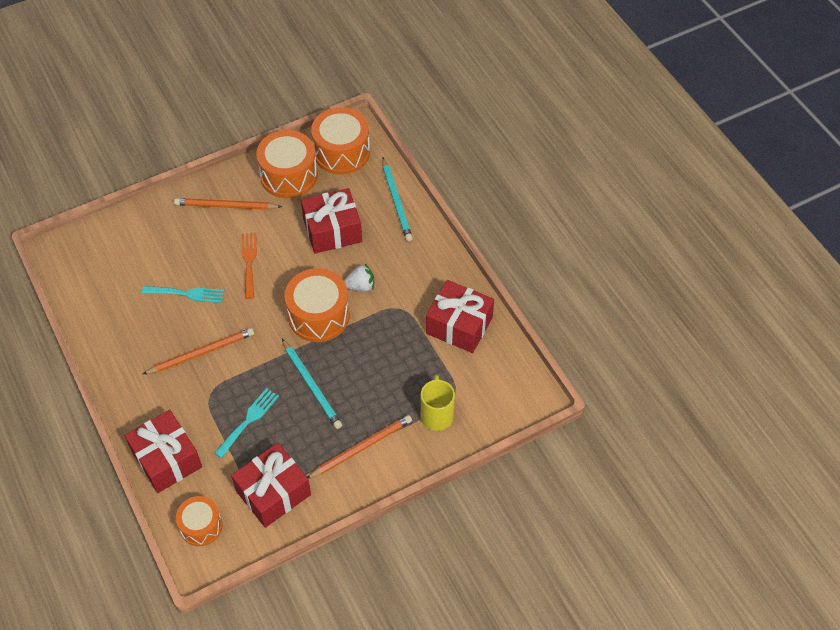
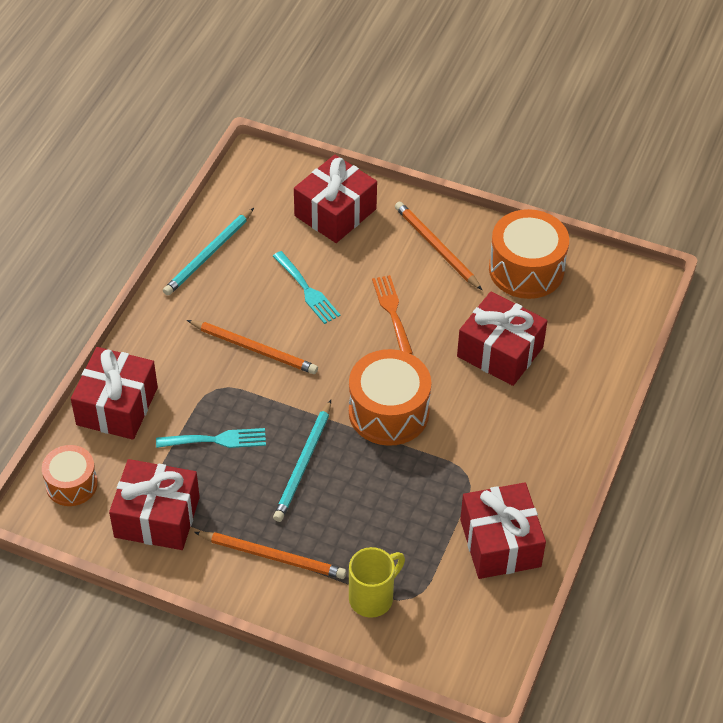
camera: 50 degrees right, 5 degrees down
orange fork [242,232,257,299] -> orange fork turned 60 degrees counterclockwise [372,275,413,354]
orange drum [311,107,370,175] -> none
white strawberry [344,264,374,292] -> none
turquoise pencil [382,158,413,241] -> turquoise pencil moved to [163,208,254,296]
none -> red gift [294,155,377,243]

